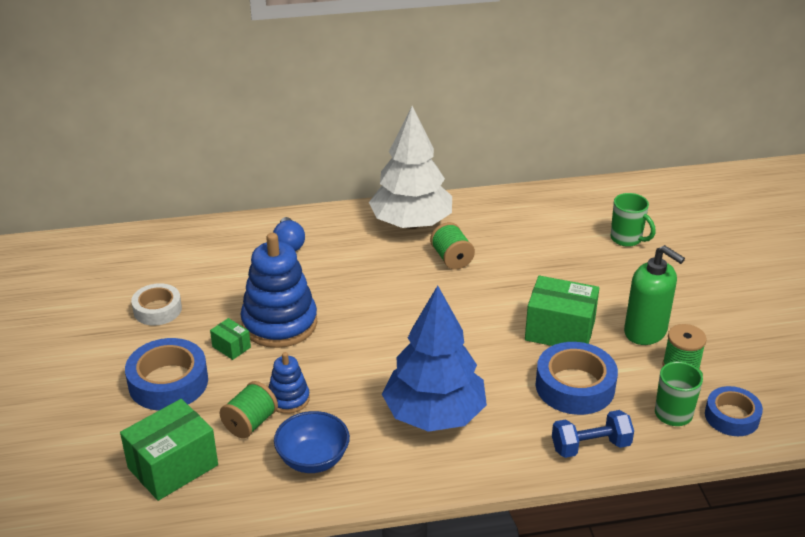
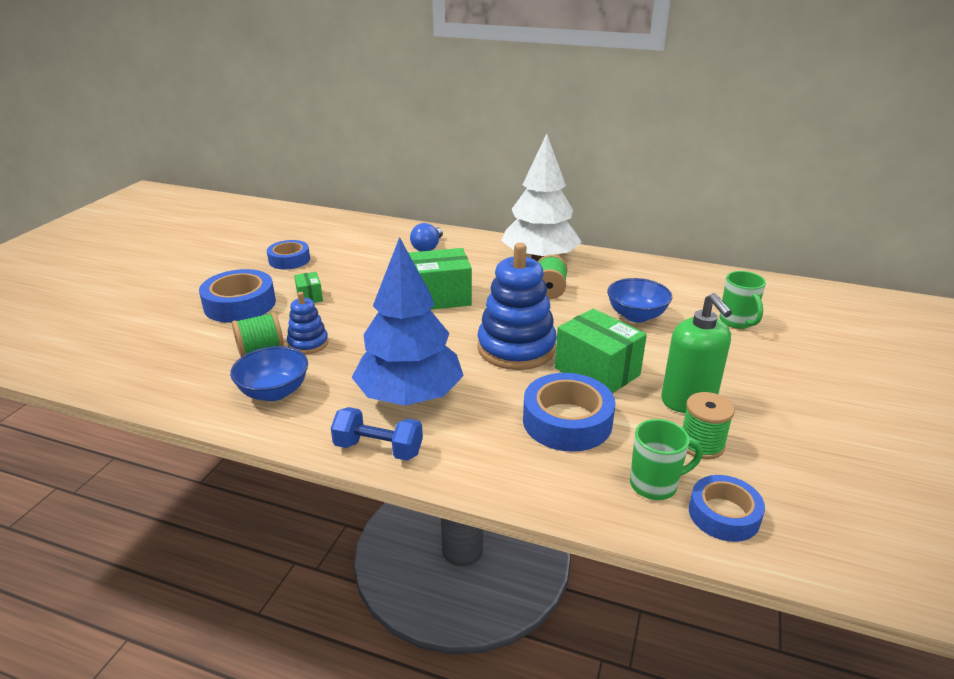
camera: 30 degrees right, 5 degrees down
green box [120,399,218,501] -> green box moved to [409,248,472,310]
white tape [131,283,182,326] -> blue tape [267,240,310,269]
blue stacking toy [241,233,317,348] -> blue stacking toy moved to [477,243,557,370]
blue dumbbell [552,410,634,458] -> blue dumbbell moved to [331,407,423,461]
none -> blue bowl [607,278,672,323]

